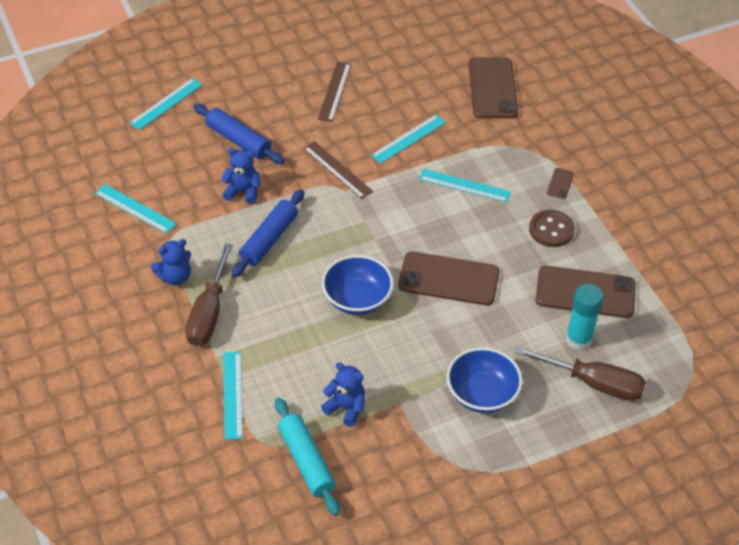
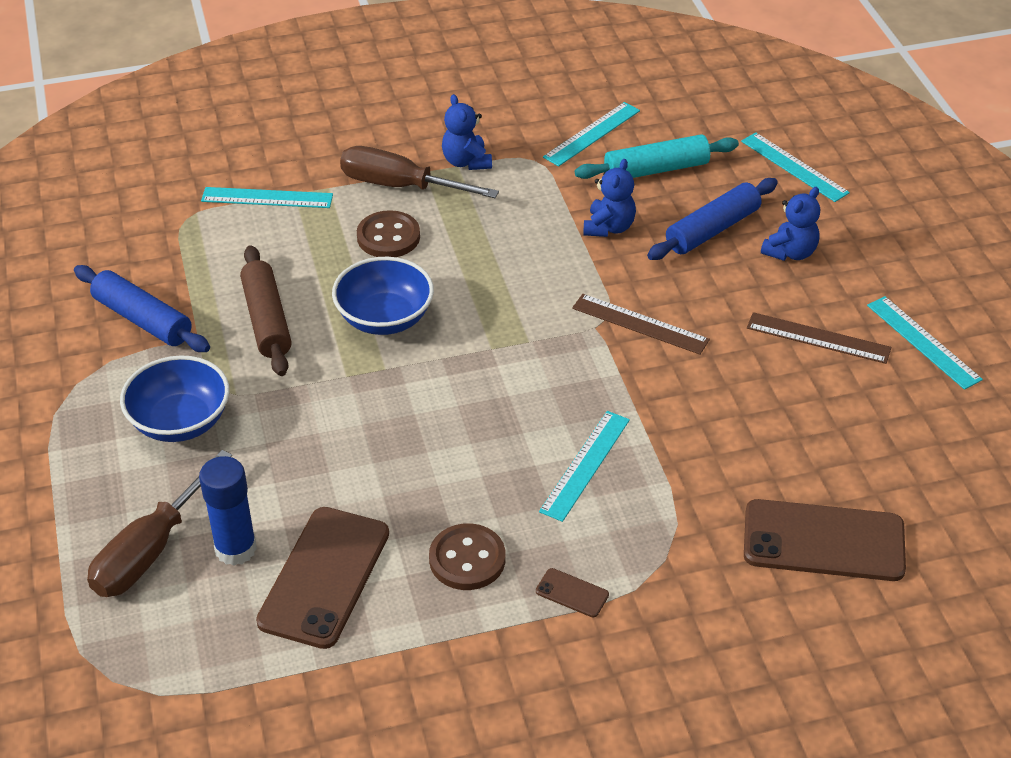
camera: 100 degrees right, 5 degrees down
blue rolling pin [232,190,304,278] -> blue rolling pin moved to [74,265,210,352]
turquoise rolling pin [275,397,340,516] -> turquoise rolling pin moved to [575,134,739,179]
brown ruler [303,141,373,199] -> brown ruler turned 60 degrees clockwise [572,294,710,355]
blue teddy bear [321,362,365,427] -> blue teddy bear moved to [761,187,820,261]
turquoise ruler [371,114,446,164] -> turquoise ruler moved to [867,296,983,390]
brown phone [398,251,500,306] -> none
turquoise glue stick [566,284,603,350] -> blue glue stick [199,456,257,566]
none -> brown rolling pin [240,245,292,376]
none -> brown button [357,210,420,257]

